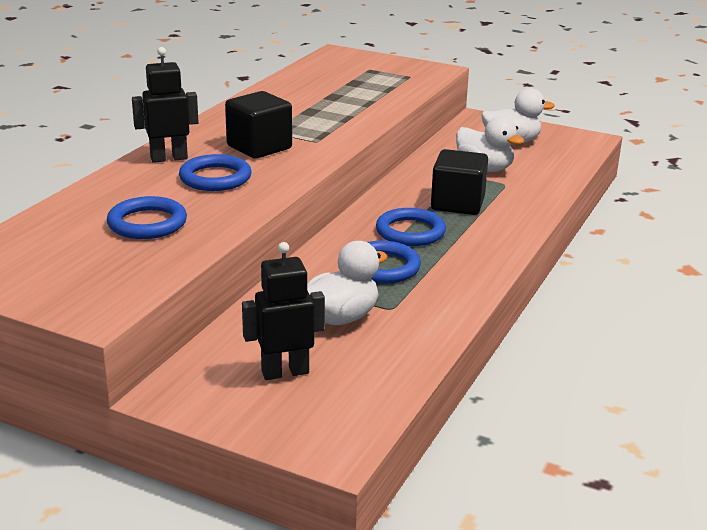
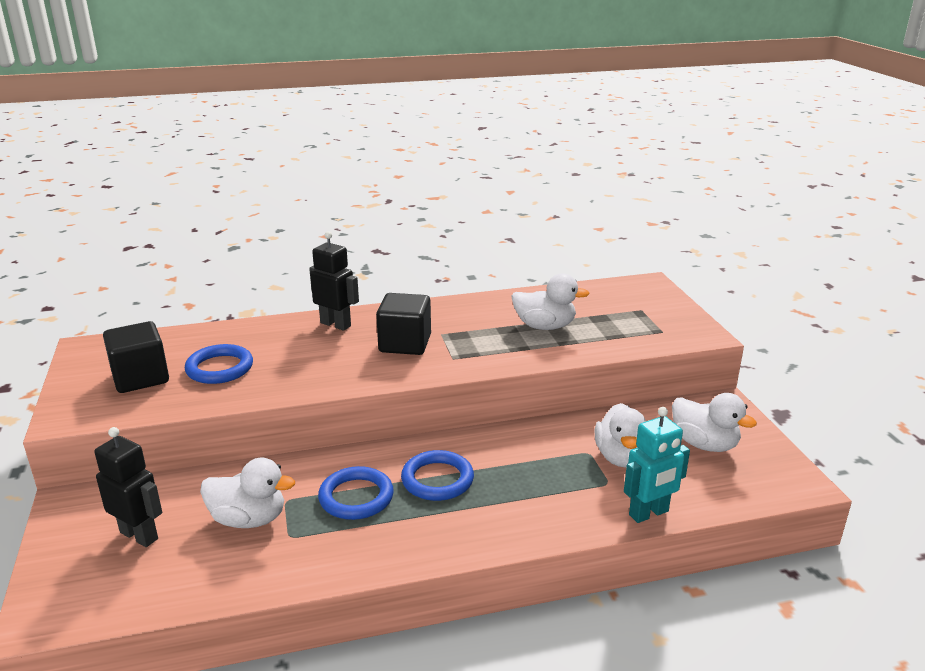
camera: 50 degrees right, 0 degrees up
blue ring [179,154,251,191] -> none
black cube [431,149,488,215] -> black cube moved to [103,321,169,393]
none -> white duck [512,273,590,330]
none -> turquoise robot [624,407,690,523]

